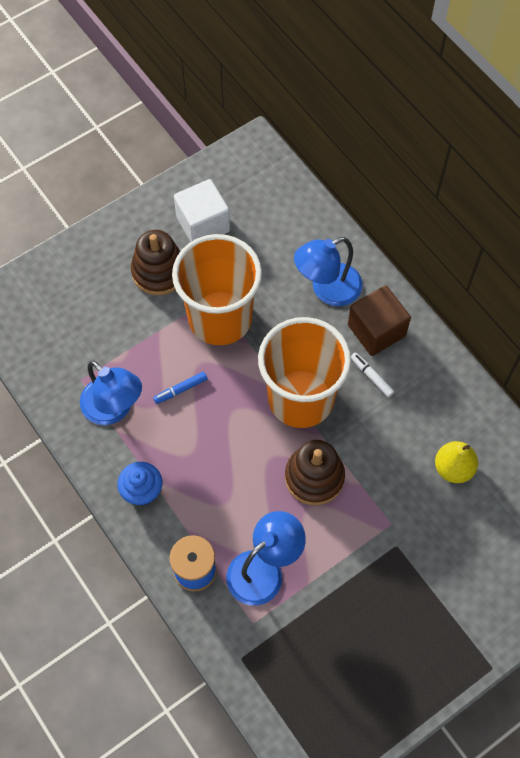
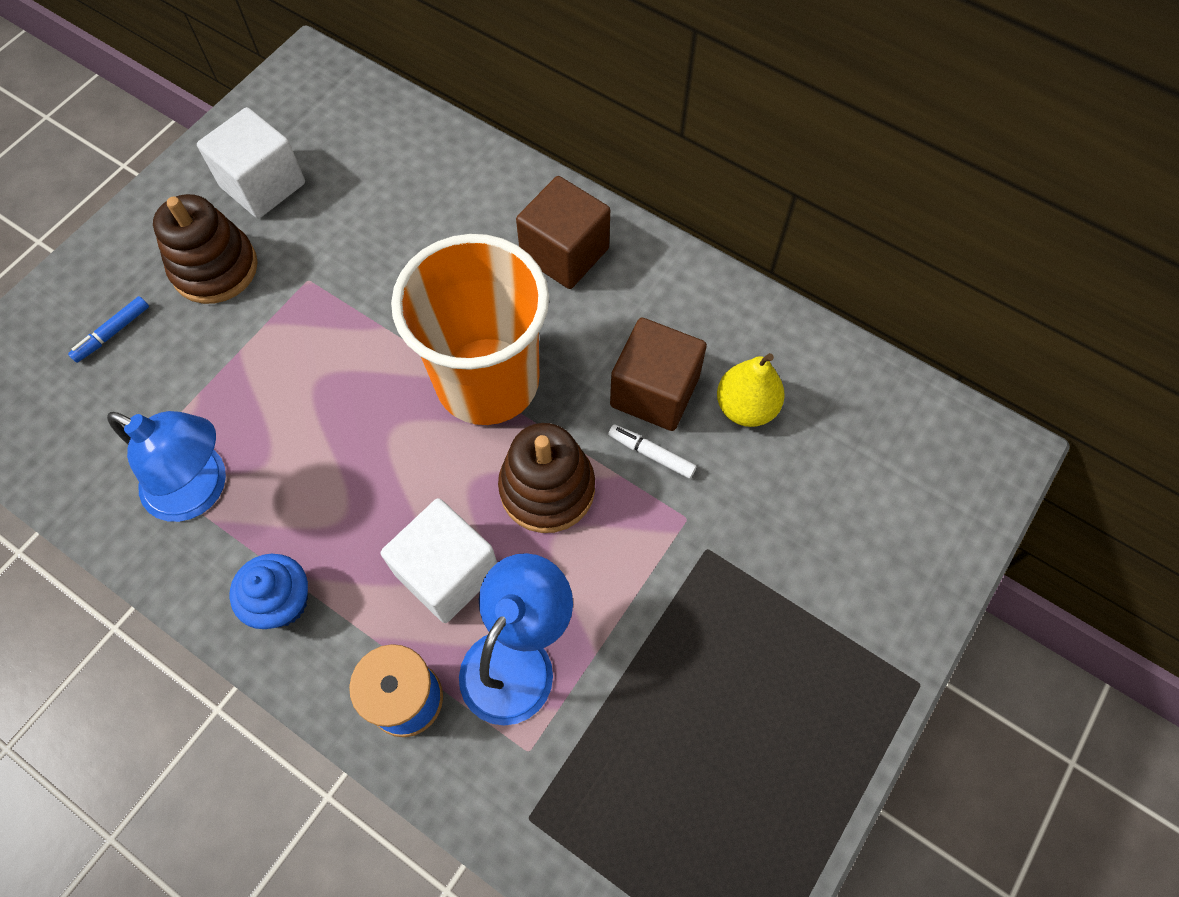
camera: 20 degrees left, 0 degrees up
blue marker [153,372,208,404] -> blue marker moved to [68,296,149,363]
orange cup [172,234,262,345] -> none
blue lamp [294,237,363,306] -> none
white marker [351,352,394,398] -> white marker moved to [608,424,697,479]
none -> white cube [381,498,497,623]
none -> brown cube [610,317,707,431]

